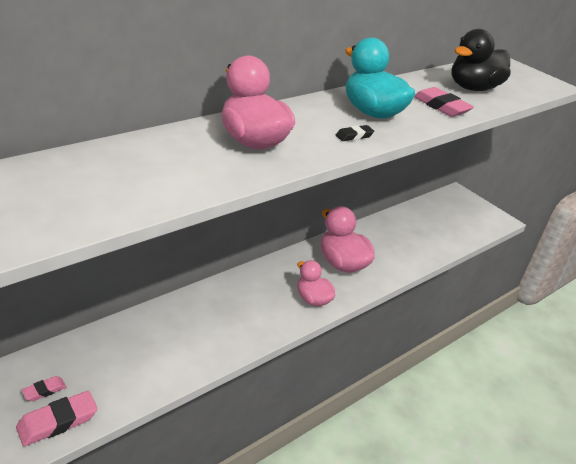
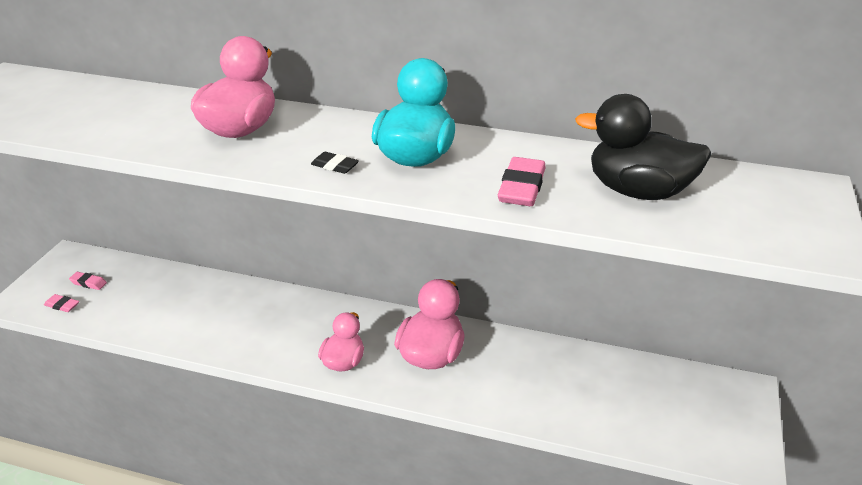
camera: 60 degrees right, 0 degrees up
pink eraser [16,391,98,446] -> pink eraser [44,294,79,312], size x0.56

